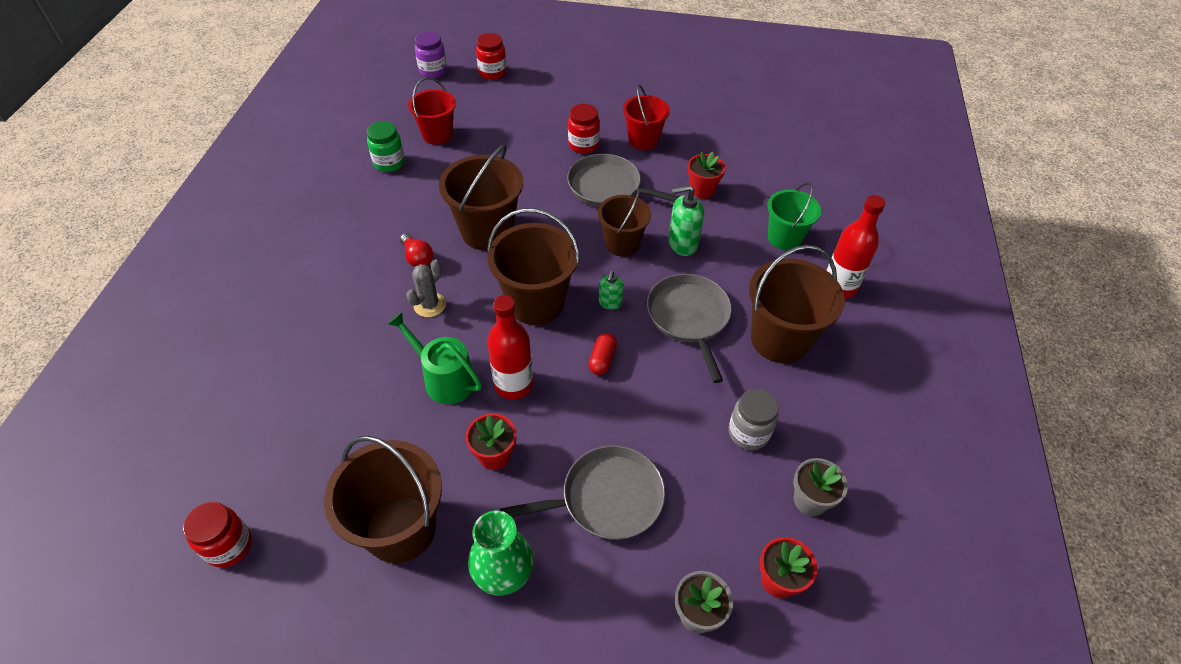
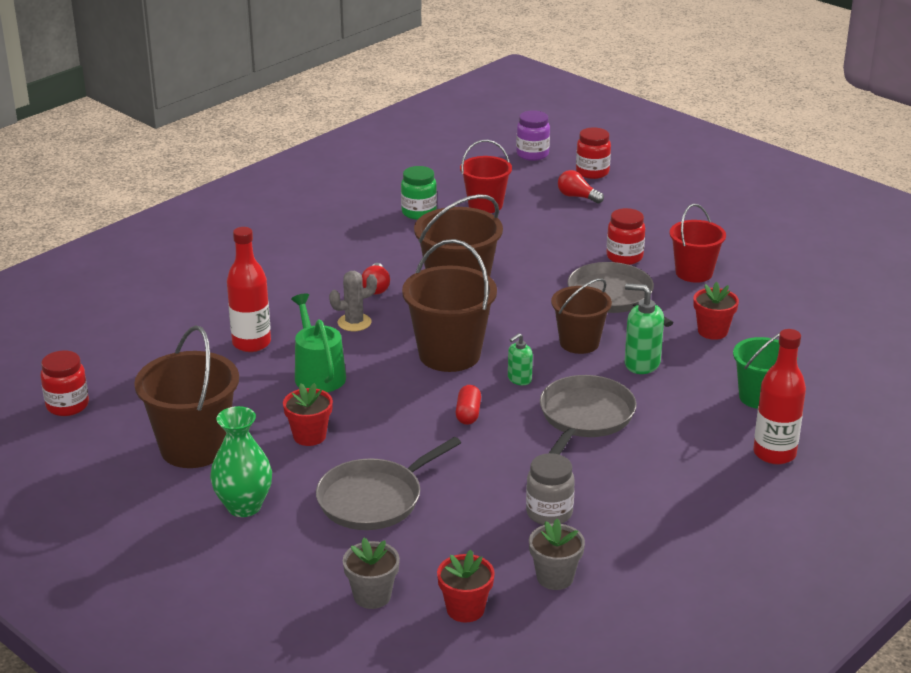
camera: 35 degrees right, 20 degrees down
red bottle [487,295,533,400] -> red bottle moved to [227,227,271,352]
grey pan [500,445,665,540] -> grey pan turned 120 degrees clockwise [316,437,461,530]
red capsule [588,333,617,375] -> red capsule turned 45 degrees counterclockwise [455,385,481,425]
brown bucket [749,245,845,363] -> none
none -> red light bulb [558,170,604,203]

